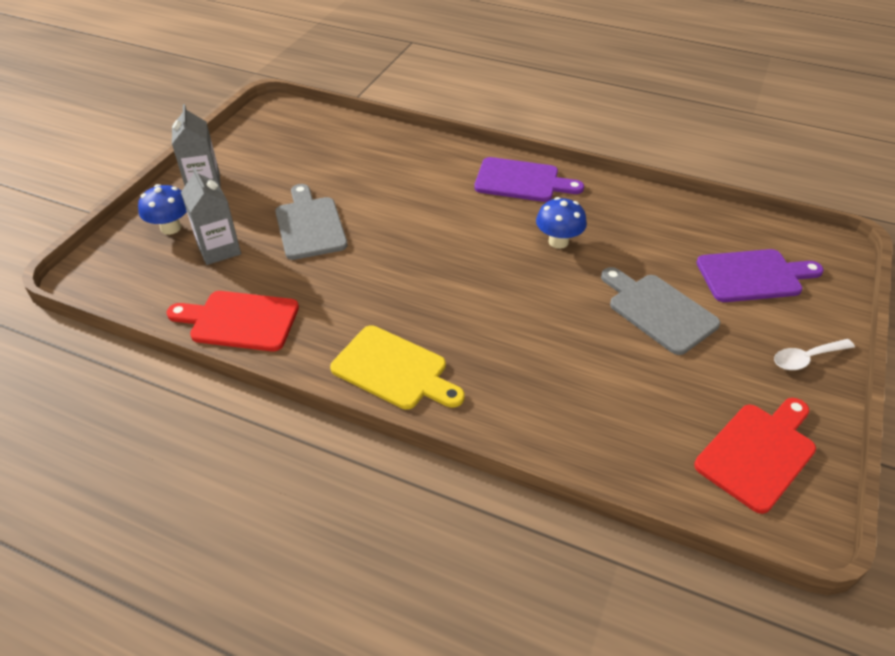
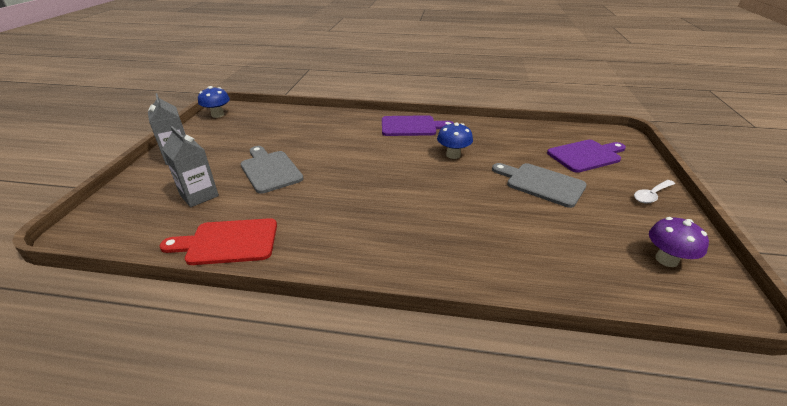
camera: 15 degrees left, 10 degrees down
blue mushroom [138,184,187,235] -> blue mushroom moved to [198,86,230,118]
yellow cutting board [330,325,465,410] -> none
red cutting board [694,398,816,514] -> purple mushroom [649,217,709,267]

